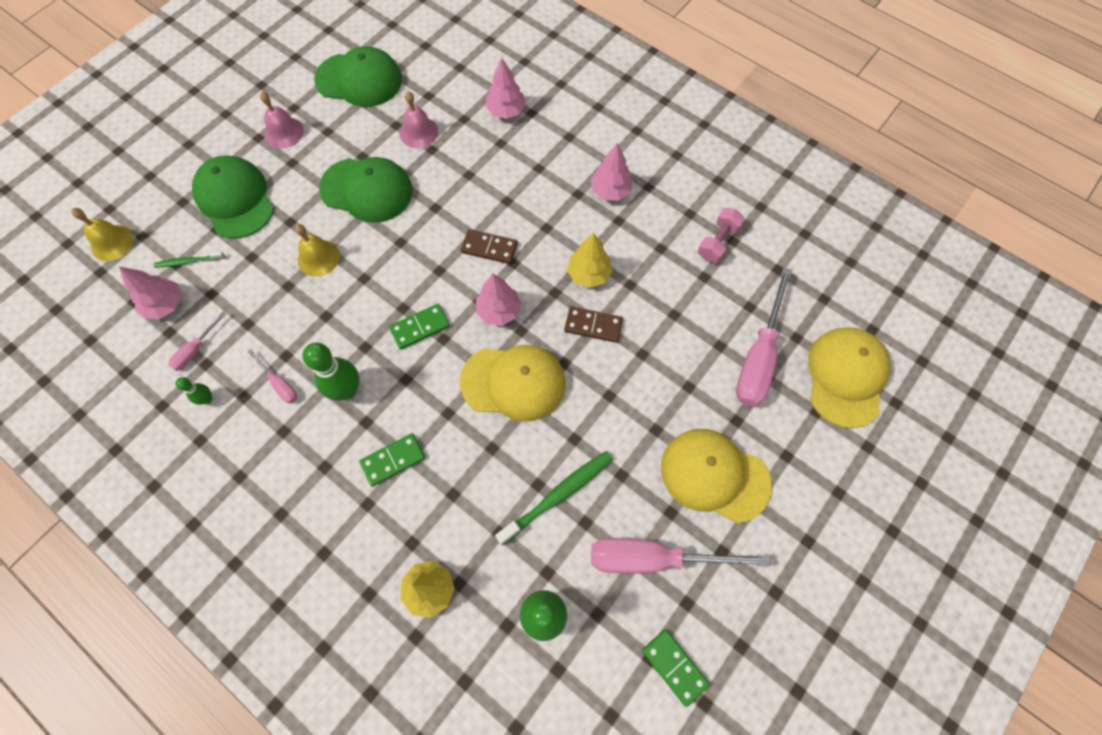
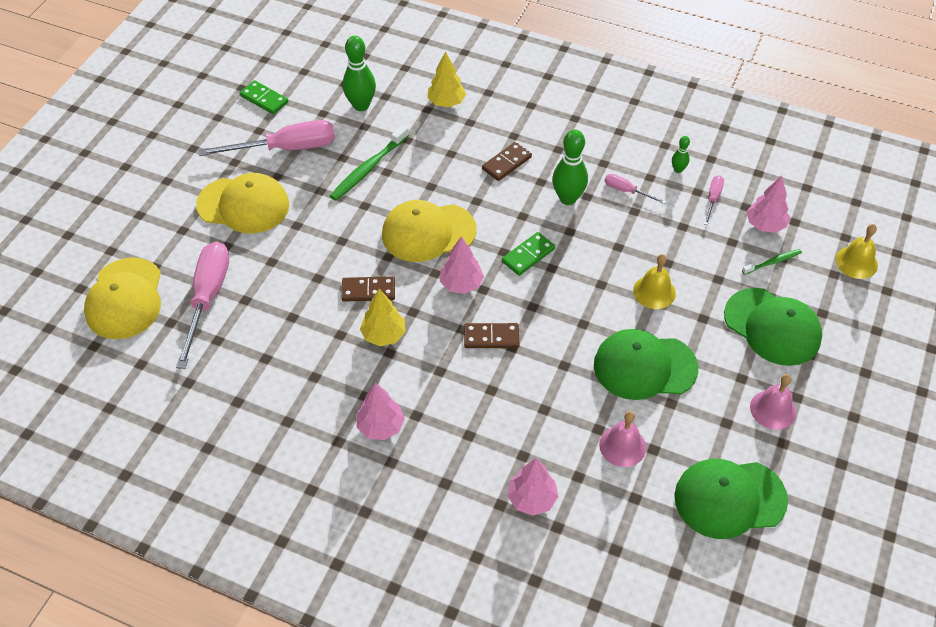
camera: 165 degrees right, 15 degrees down
green domino [359,433,425,486] -> brown domino [482,142,532,181]
pink dumbbell [698,208,745,263] -> none

